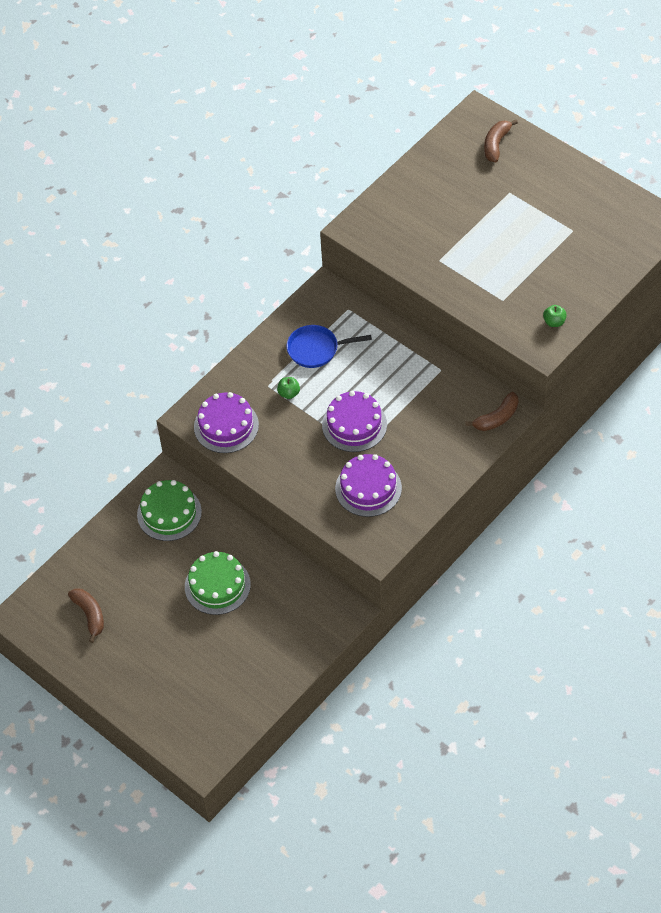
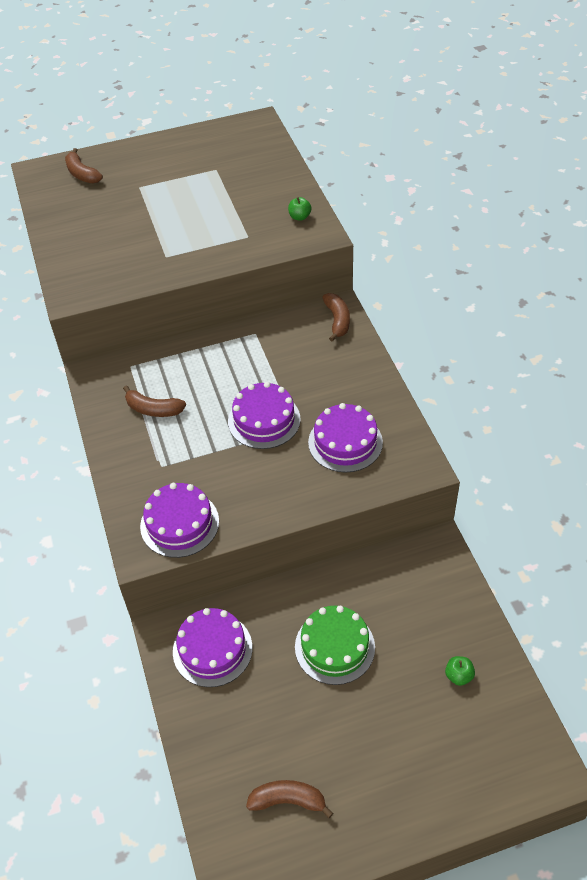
camera: 60 degrees left, 5 degrees down
green cake [137,480,202,541] -> purple cake [173,608,252,687]
green apple [277,377,300,399] -> green apple moved to [445,656,475,686]
blue pan [287,325,372,368] -> brown banana [123,385,186,417]

